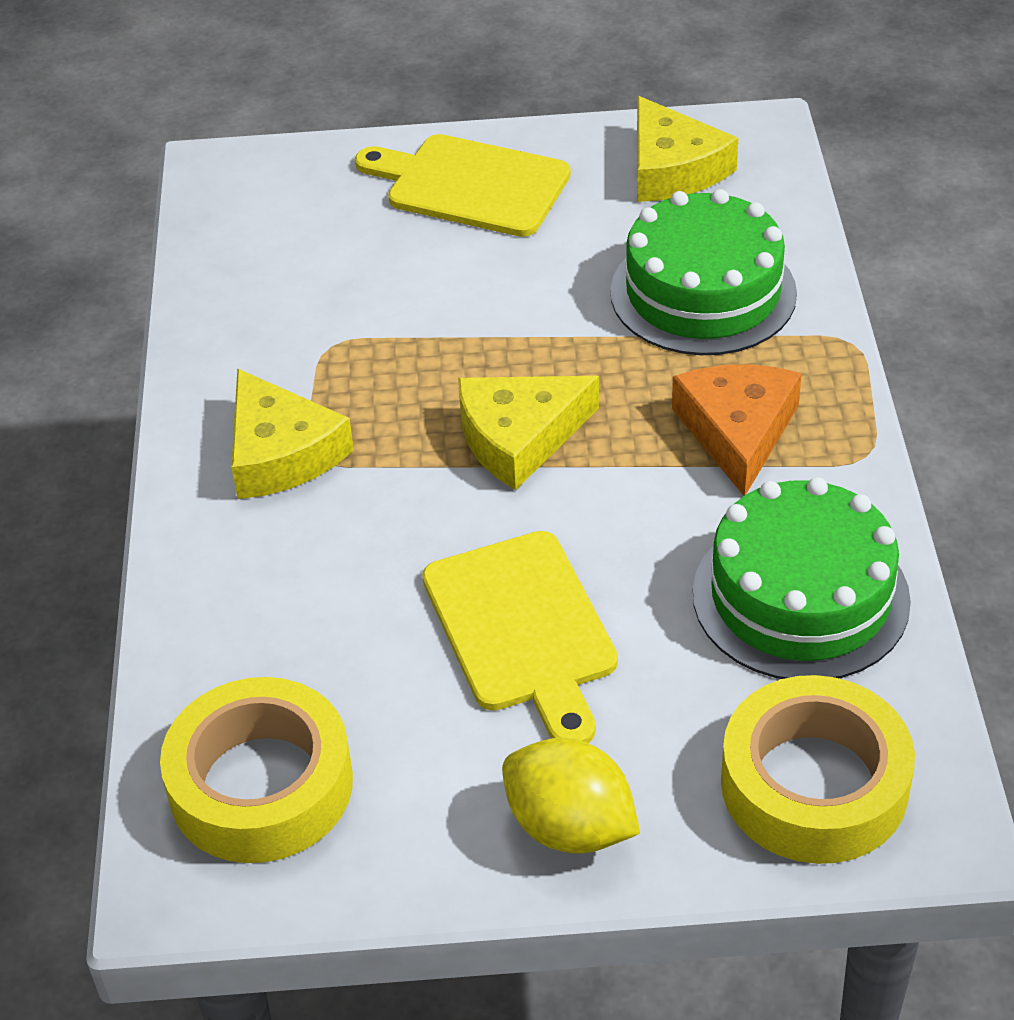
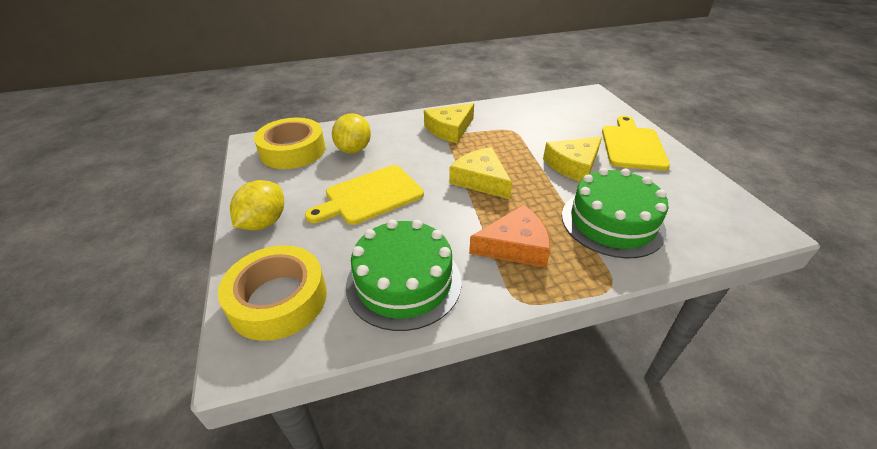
camera: 75 degrees right, 5 degrees down
yellow cheese [637,96,739,202] -> yellow cheese moved to [543,137,602,182]
none -> yellow lemon [332,113,371,154]

